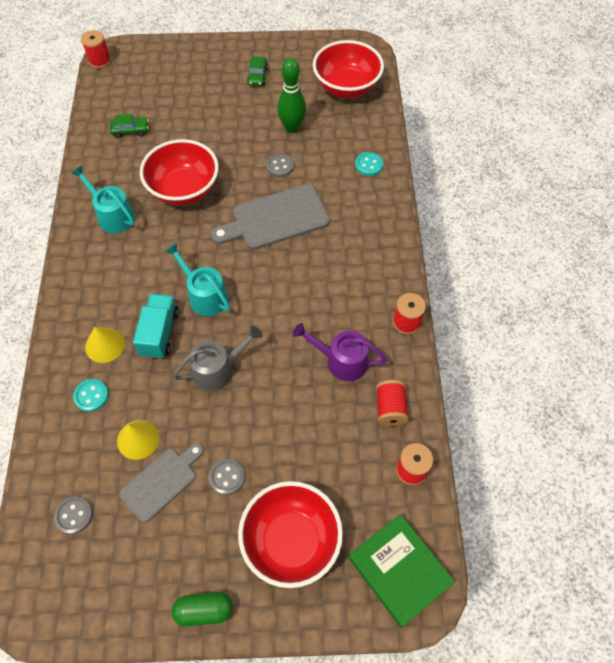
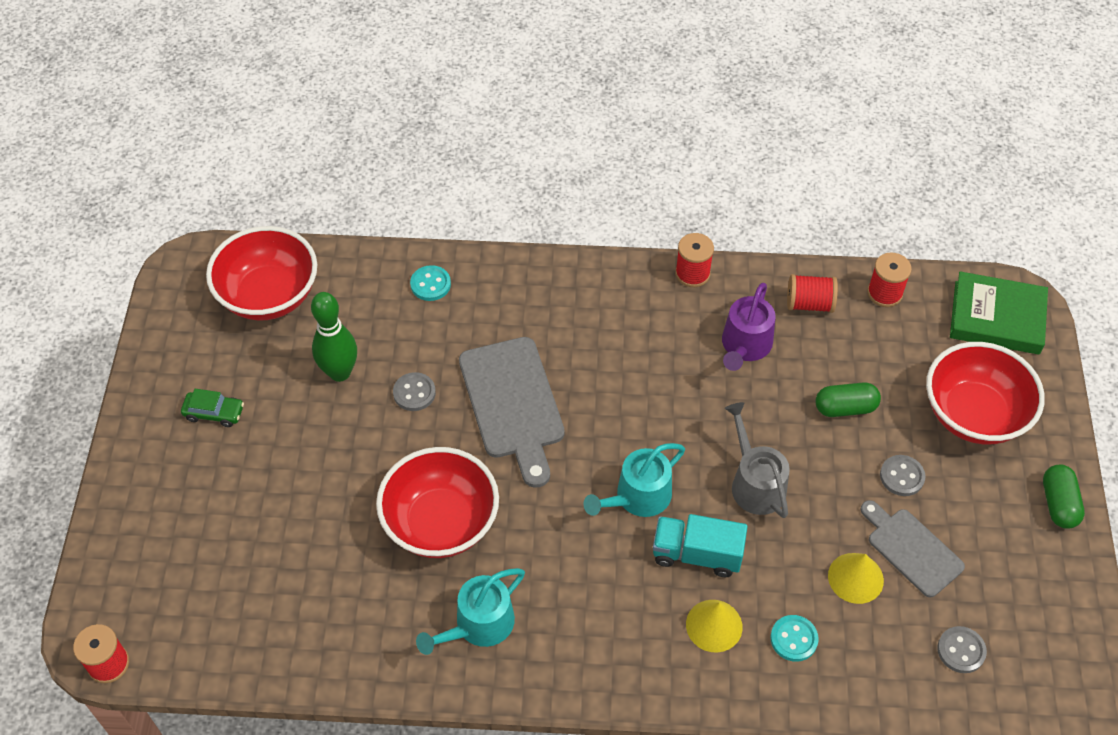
camera: 85 degrees left, 5 degrees down
green car [110,114,148,138] -> none
green book [349,514,455,628] -> green book turned 45 degrees clockwise [950,271,1048,355]
none -> green capsule [815,382,881,417]

